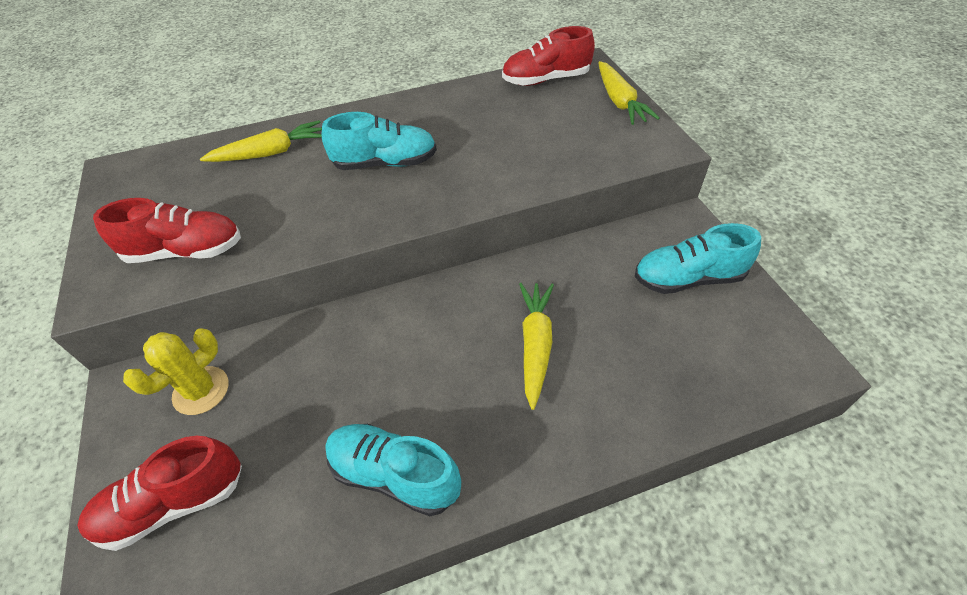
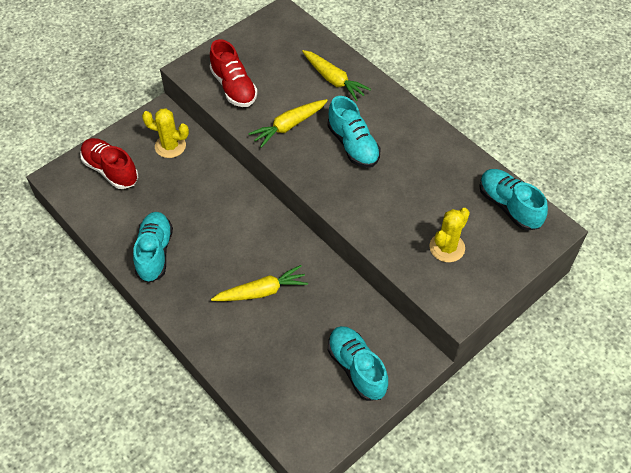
camera: 65 degrees right, 5 degrees up
red shoe [502,26,595,86] -> turquoise shoe [479,169,548,231]
yellow carrot [598,61,660,125] -> yellow carrot moved to [248,99,328,148]
none -> yellow cactus [429,208,470,262]

